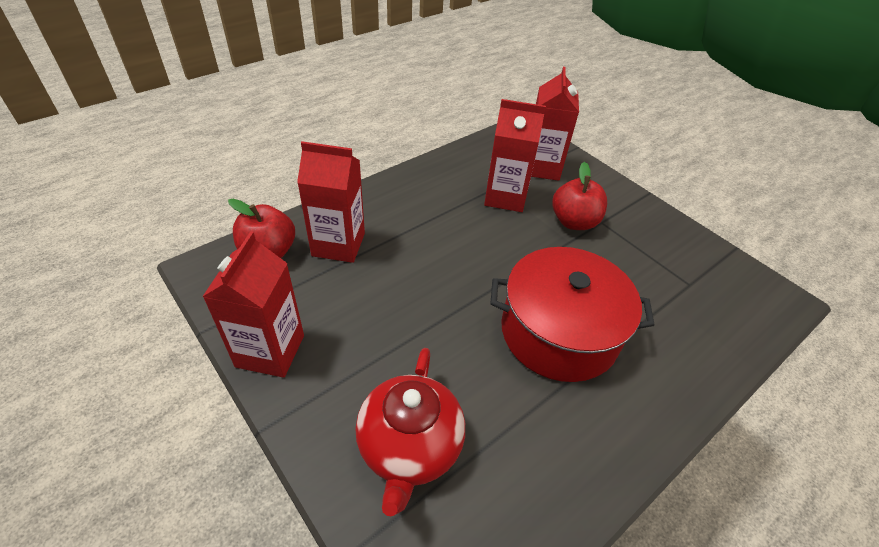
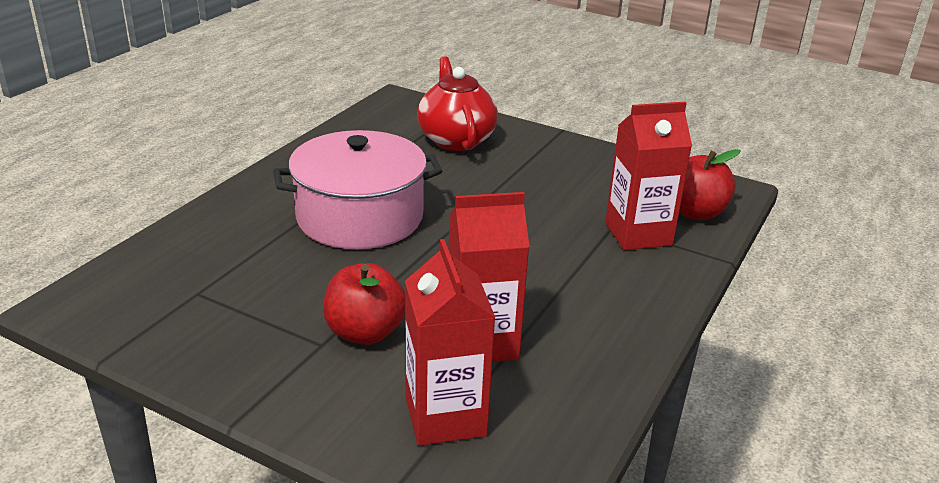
camera: 160 degrees right, 15 degrees down
red carton [202,232,304,378] -> none
red pot [490,247,655,382] -> pink pot [273,130,442,249]

